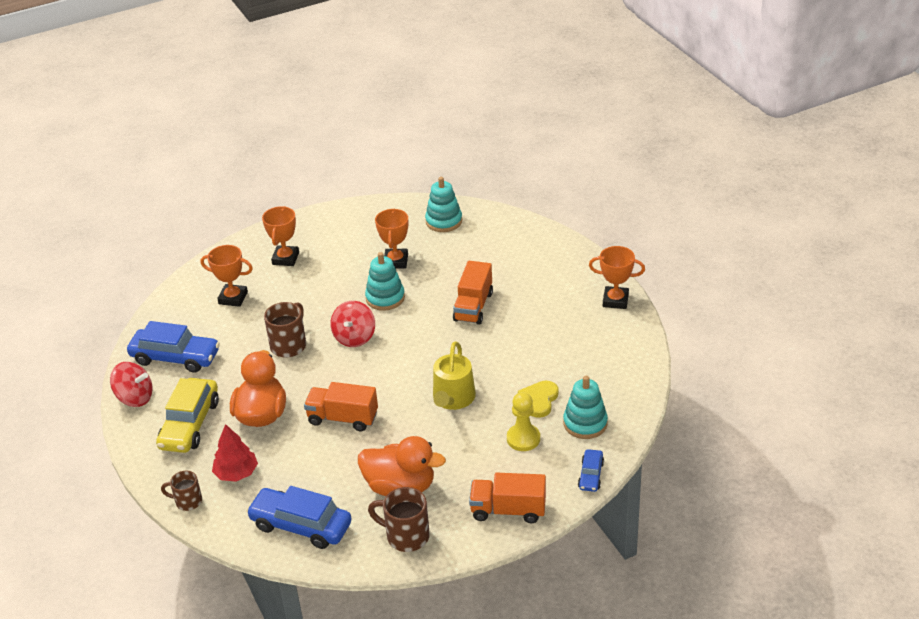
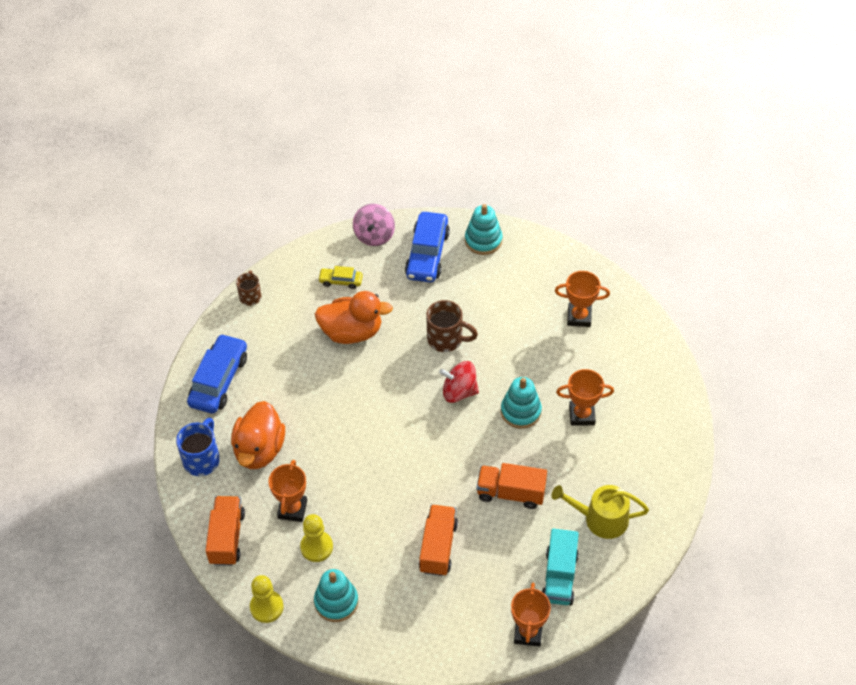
camera: 85 degrees right, 15 degrees up
red spinning top [110,362,153,407] -> pink spinning top [353,204,395,246]
yellow car [156,378,219,453] -> yellow car [318,266,363,289], size x0.52
orange trophy [201,245,253,307] -> orange trophy moved to [268,460,307,522]
red tree [212,424,258,482] -> none
orange truck [304,382,378,431] -> orange truck moved to [419,504,458,576]
brown mug [368,487,430,552] -> blue mug [176,418,220,476]
turquoise stacking toy [425,177,462,232] -> turquoise stacking toy moved to [465,204,503,255]
yellow watering can [433,341,476,410] -> yellow watering can moved to [551,485,649,539]
yellow heart [518,381,558,418] -> none
blue car [578,449,604,492] -> yellow pawn [250,575,284,623]
none -> turquoise truck [542,529,579,605]

